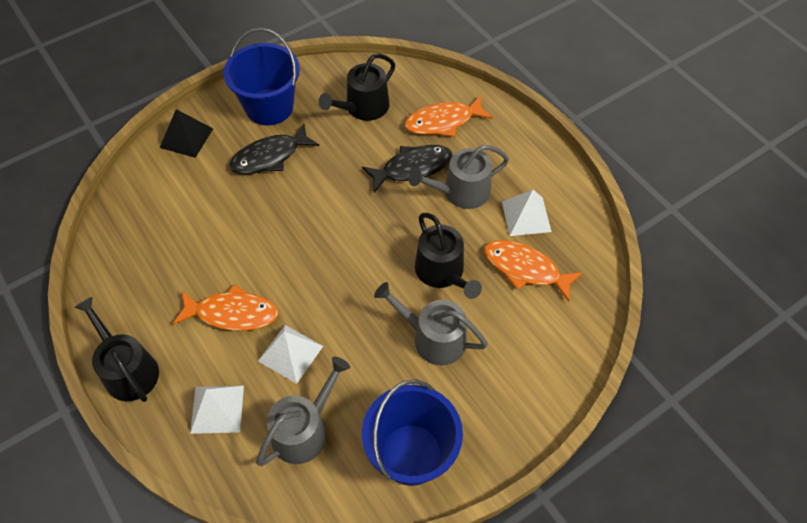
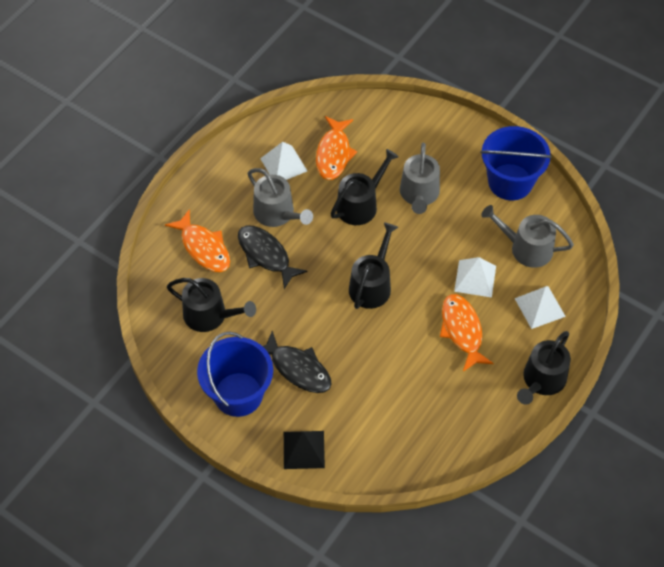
camera: 110 degrees left, 0 degrees up
none -> black watering can [349,222,398,309]

